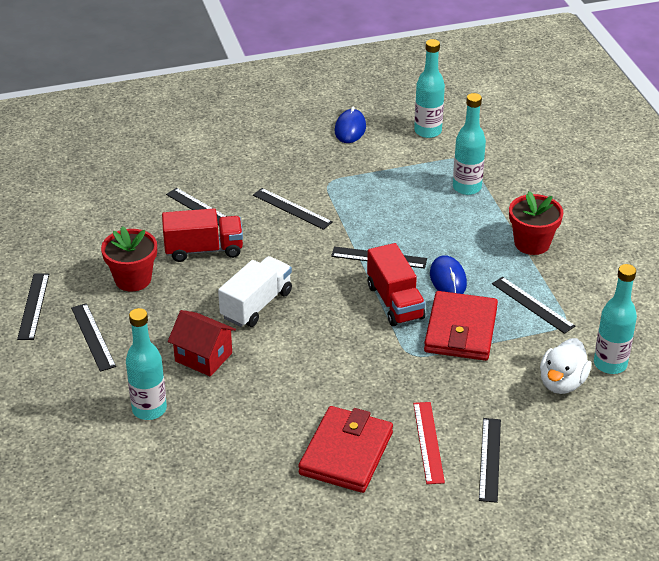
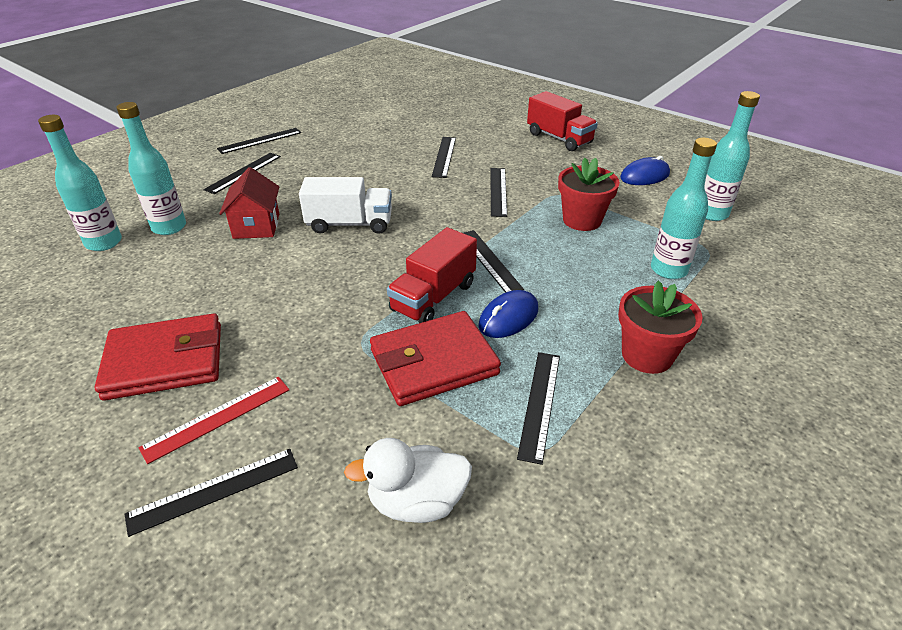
camera: 55 degrees right, 0 degrees up
red flower pot [101,226,157,292] -> red flower pot moved to [558,158,620,231]
red truck [162,208,243,262] -> red truck moved to [527,91,598,151]
turquoise bottle [594,264,637,374] -> turquoise bottle moved to [38,115,122,251]

